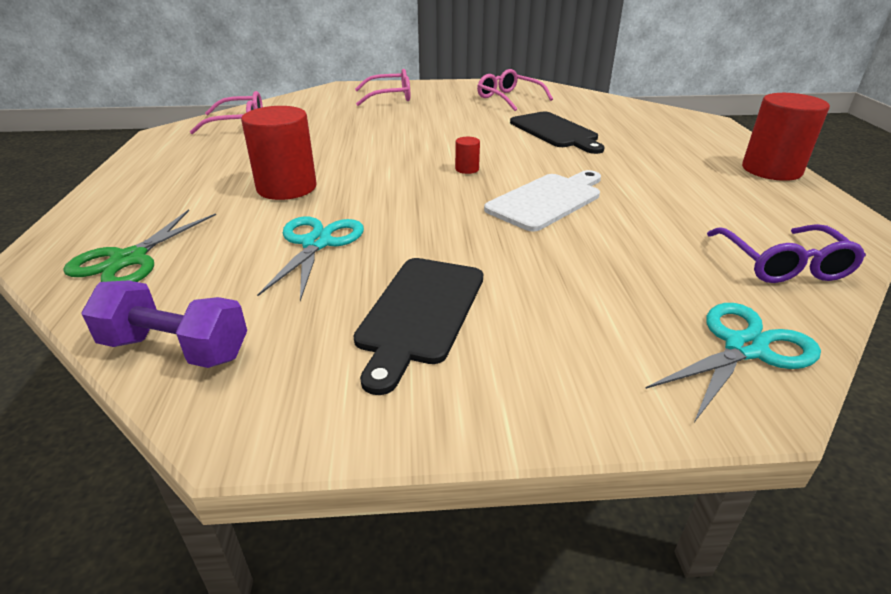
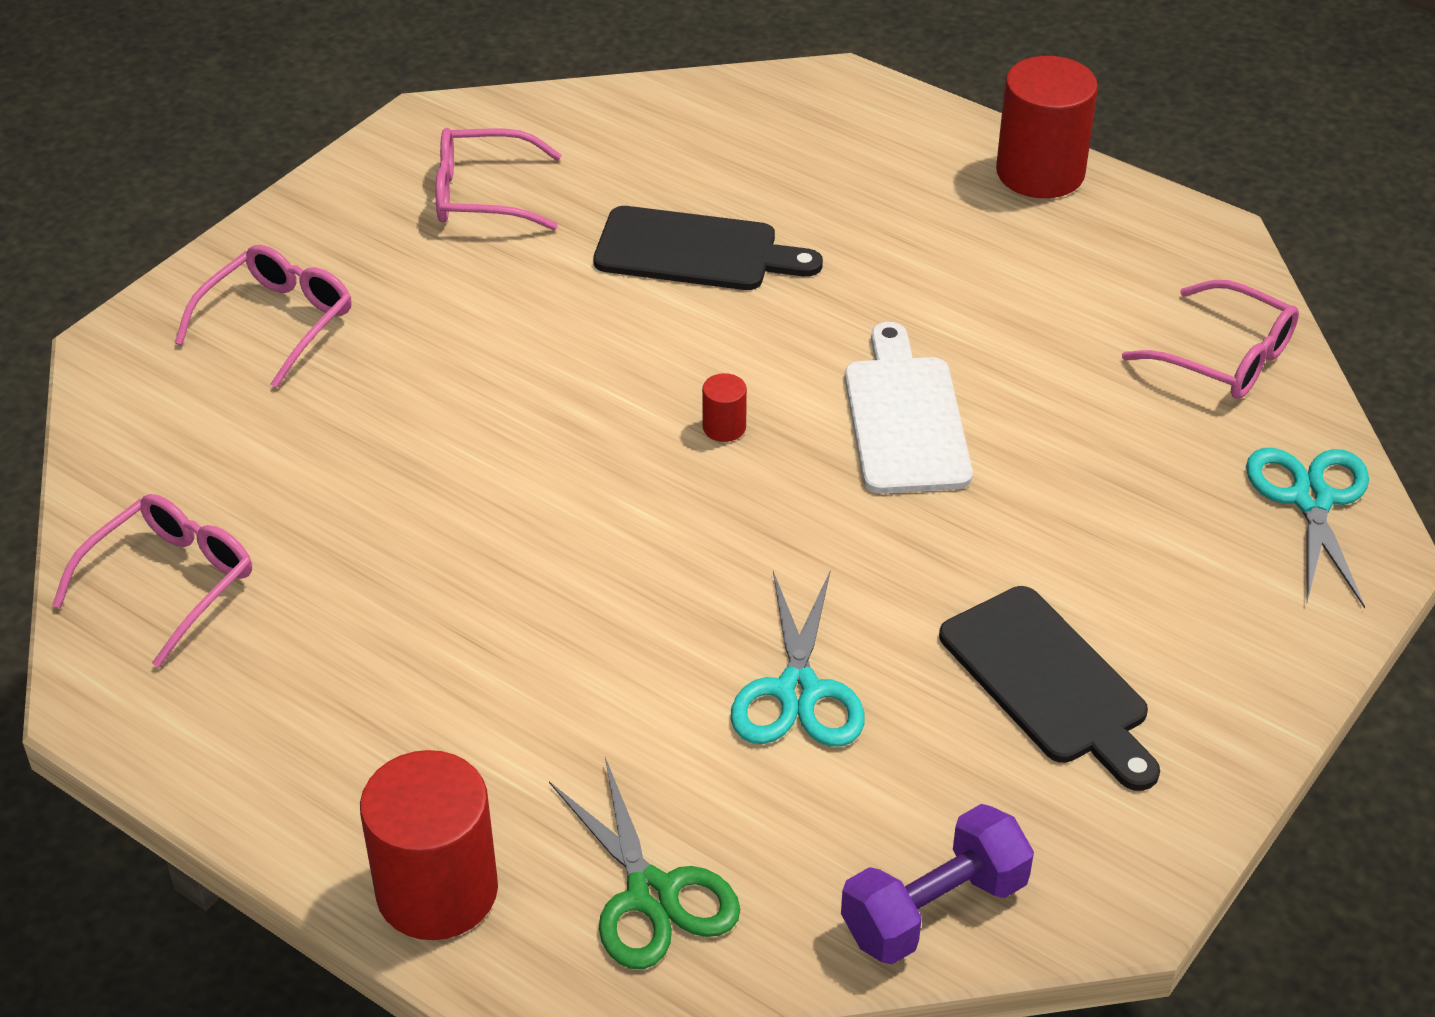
camera: 50 degrees left, 10 degrees up
red cylinder [241,106,317,200] -> red cylinder moved to [360,750,498,940]
turquoise scissors [257,216,364,301] -> turquoise scissors turned 135 degrees counterclockwise [731,571,865,747]
purple glasses [707,224,866,283] -> pink glasses [1122,280,1299,399]

